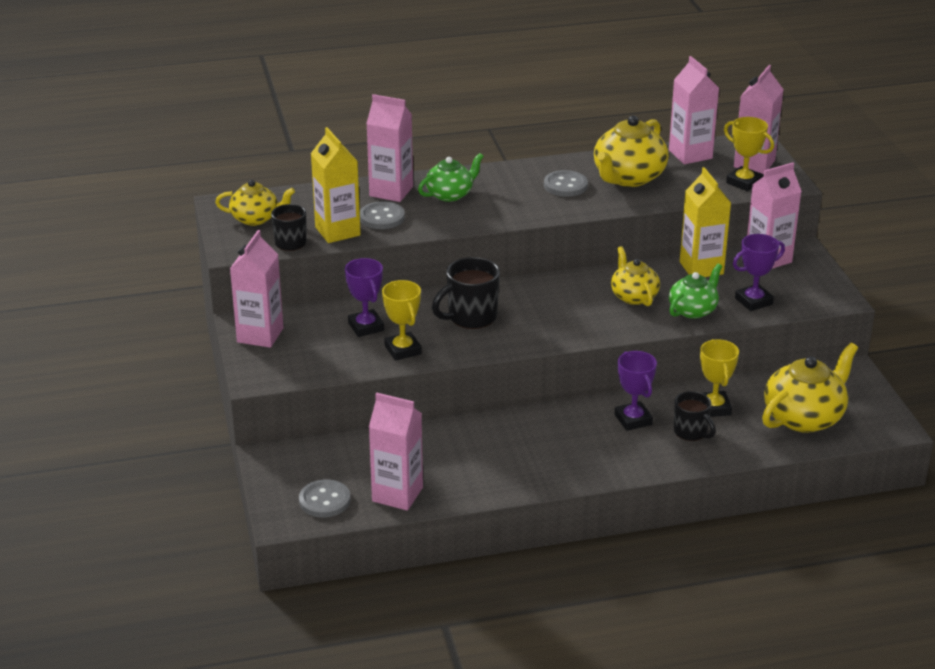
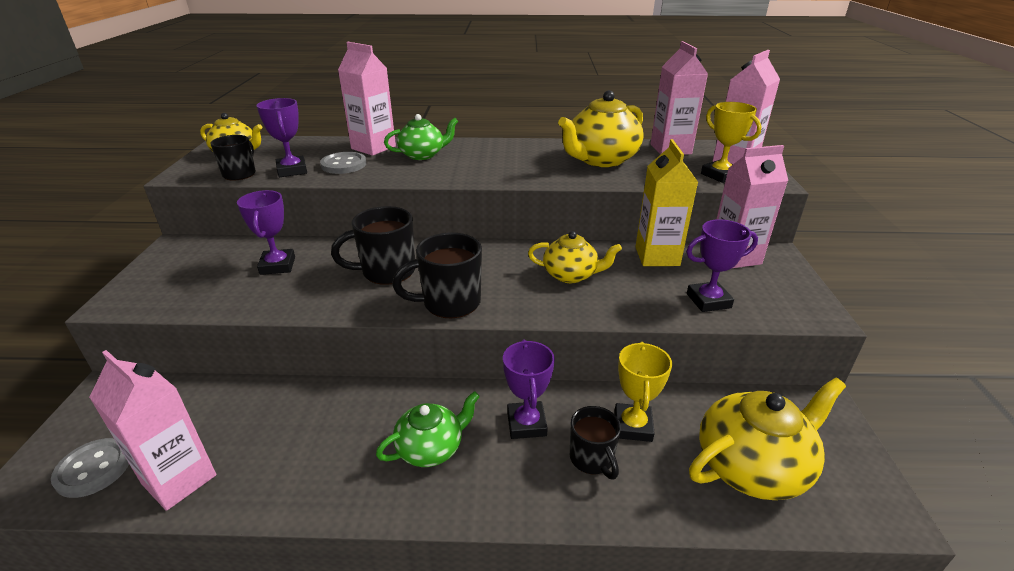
camera: 15 degrees right, 0 degrees up
pink carton [230,230,283,348] -> none
yellow carton [311,127,361,243] -> purple trophy [256,98,307,177]
yellow trophy [382,280,422,361] -> none
grey button [544,170,588,197] -> none
yellow teapot [611,246,660,306] -> yellow teapot turned 105 degrees clockwise [528,231,622,283]
green teapot [669,264,722,319] -> green teapot moved to [376,391,480,467]
none -> black mug [392,232,482,318]

